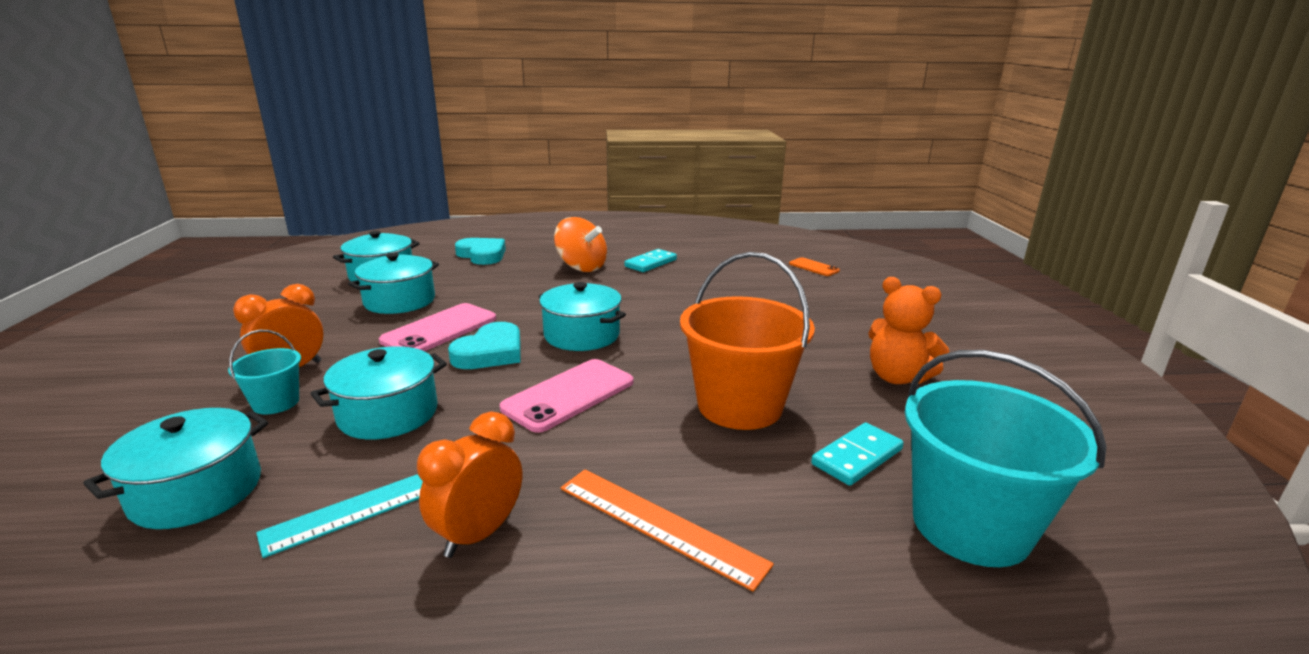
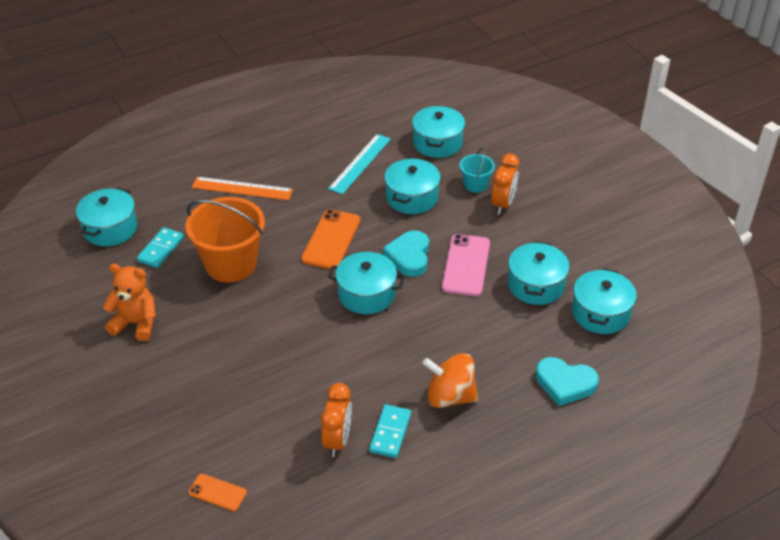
camera: 155 degrees right, 20 degrees up
orange clock [417,411,522,558] -> orange clock moved to [321,383,352,457]
pink phone [500,359,634,433] -> orange phone [301,209,361,270]
turquoise bucket [905,350,1107,567] -> turquoise pot [76,188,137,246]

